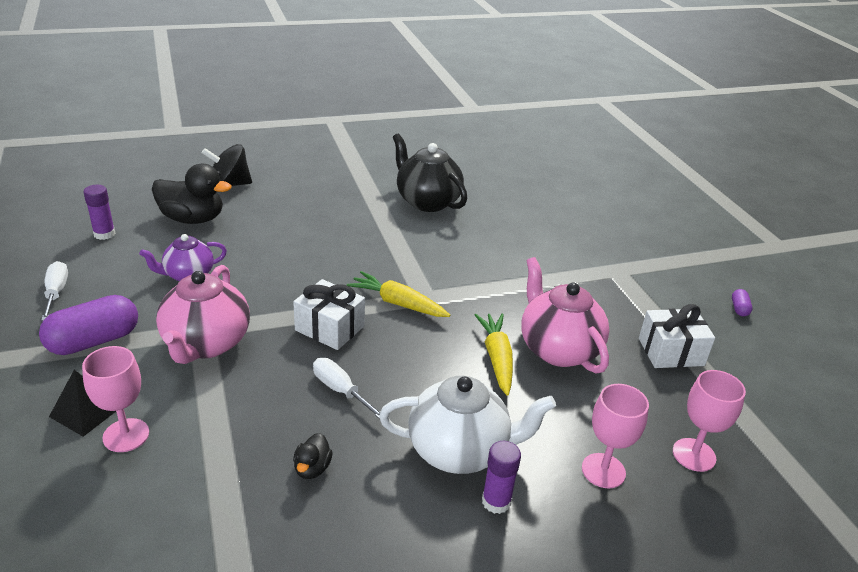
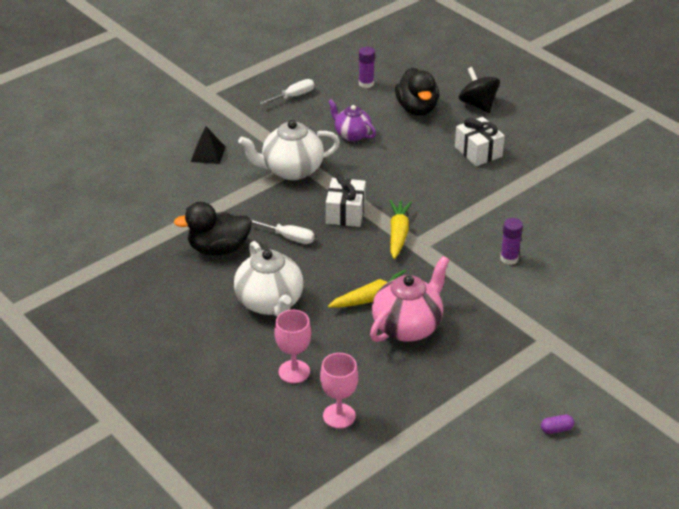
camera: 70 degrees right, 5 degrees up
purple capsule [39,295,138,355] -> none
pink goblet [82,346,149,452] -> none
pink teapot [156,265,250,364] -> white teapot [238,120,340,180]
black duck [293,433,333,479] -> black duck [174,202,252,255], size x2.11
white screwdriver [313,358,381,419] -> white screwdriver turned 90 degrees clockwise [251,219,315,244]
black teapot [393,133,467,212] -> none
purple glue stick [482,441,521,514] -> purple glue stick moved to [500,218,523,265]
white gift [639,304,715,368] -> white gift moved to [455,117,505,166]

